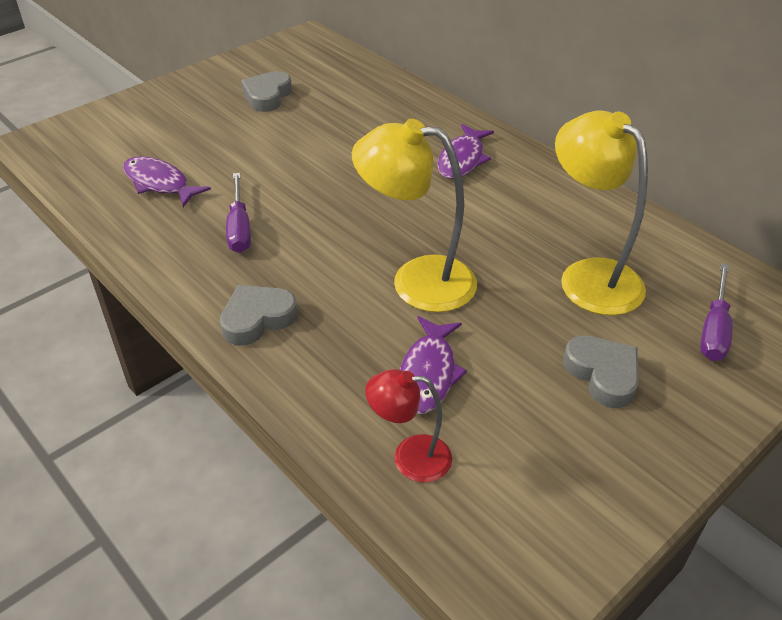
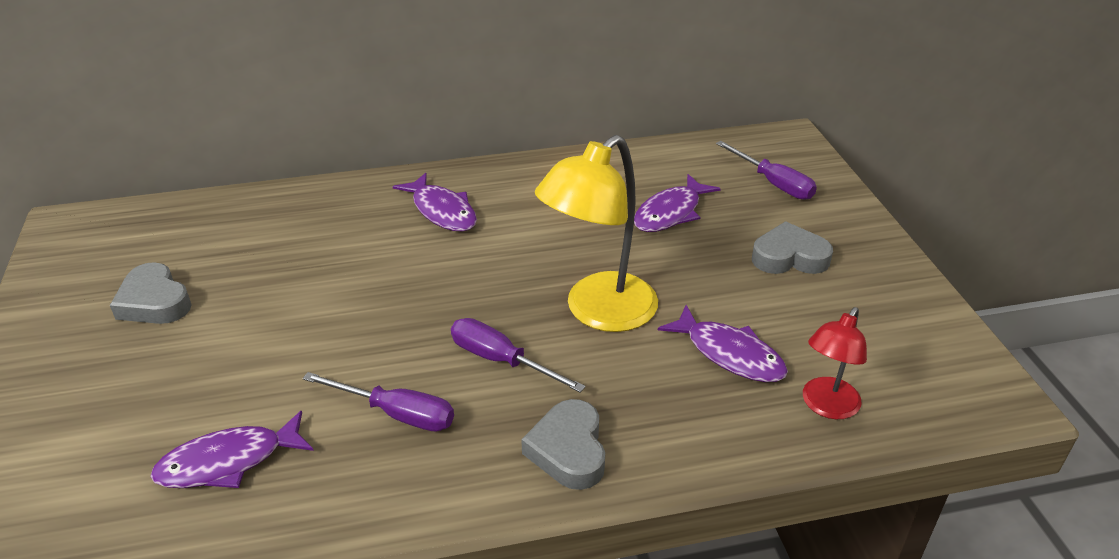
camera: 60 degrees left, 5 degrees down
yellow lamp [555,111,648,316] -> purple fish [634,174,721,232]
none -> purple screwdriver [451,318,586,392]

